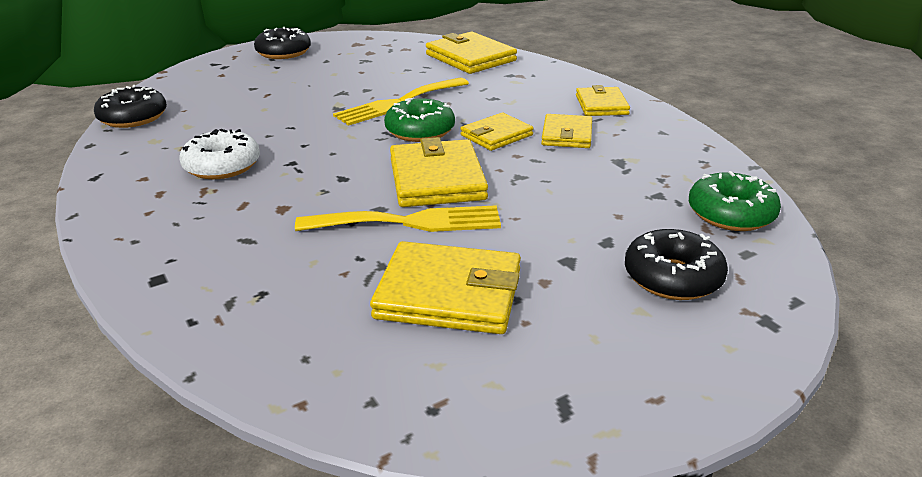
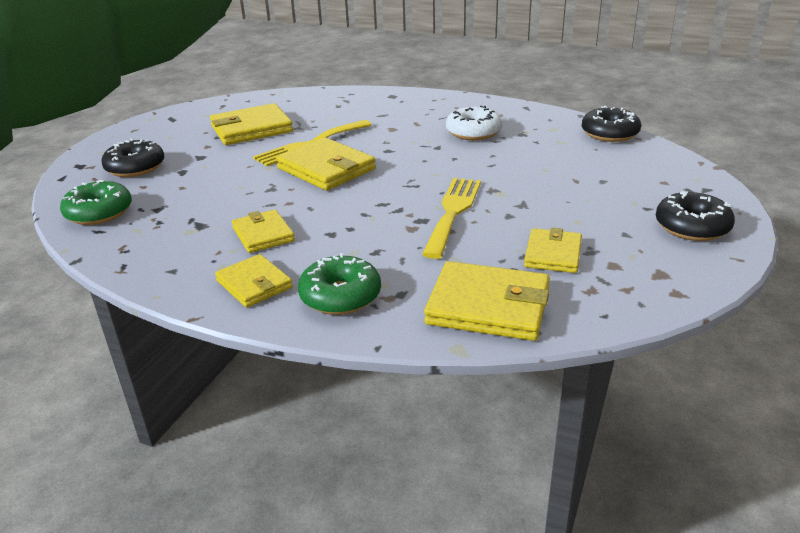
camera: 145 degrees right, 0 degrees up
green donut [384,98,455,142] -> green donut moved to [298,253,381,315]
yellow wallet [461,113,533,151] -> yellow wallet moved to [524,227,582,273]

